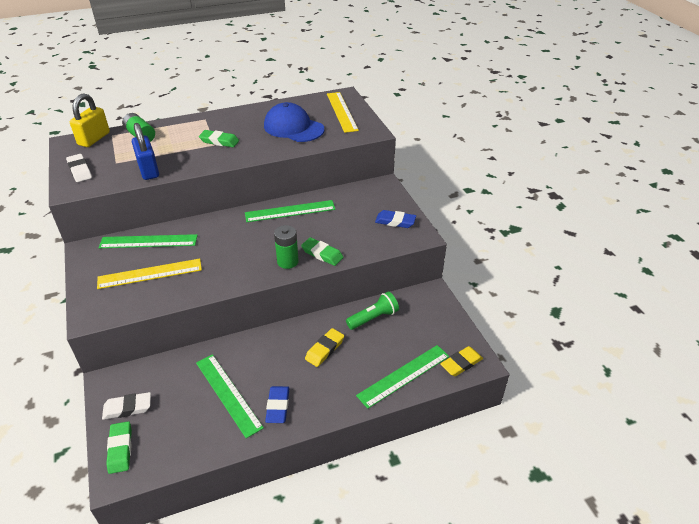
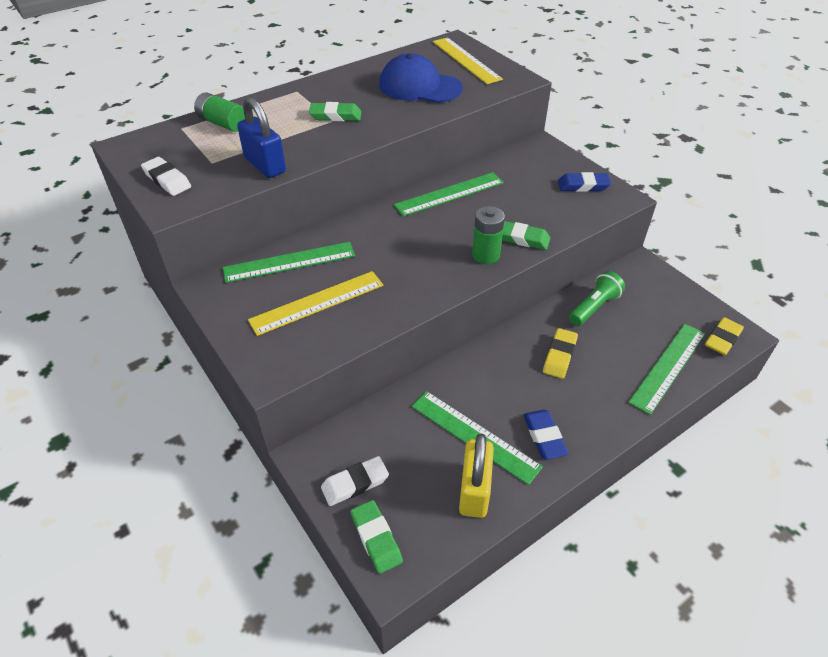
camera: 15 degrees left, 5 degrees up
yellow padlock [70,93,110,147] -> yellow padlock moved to [459,433,494,518]

